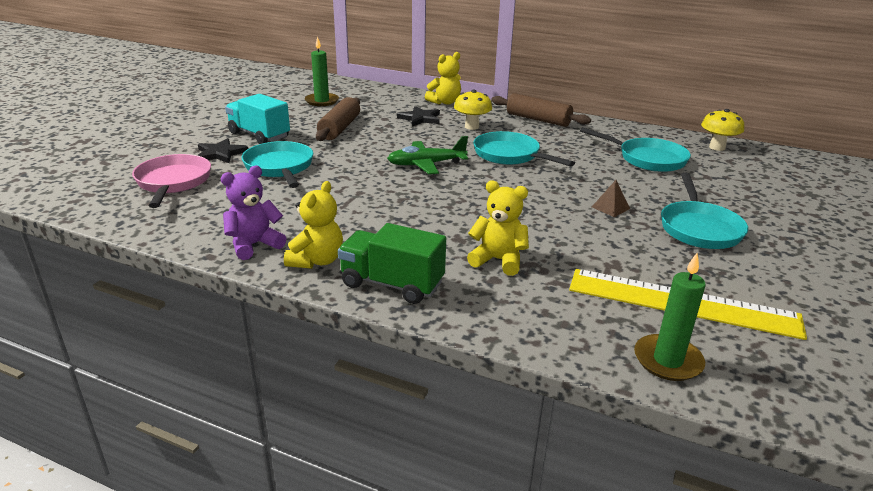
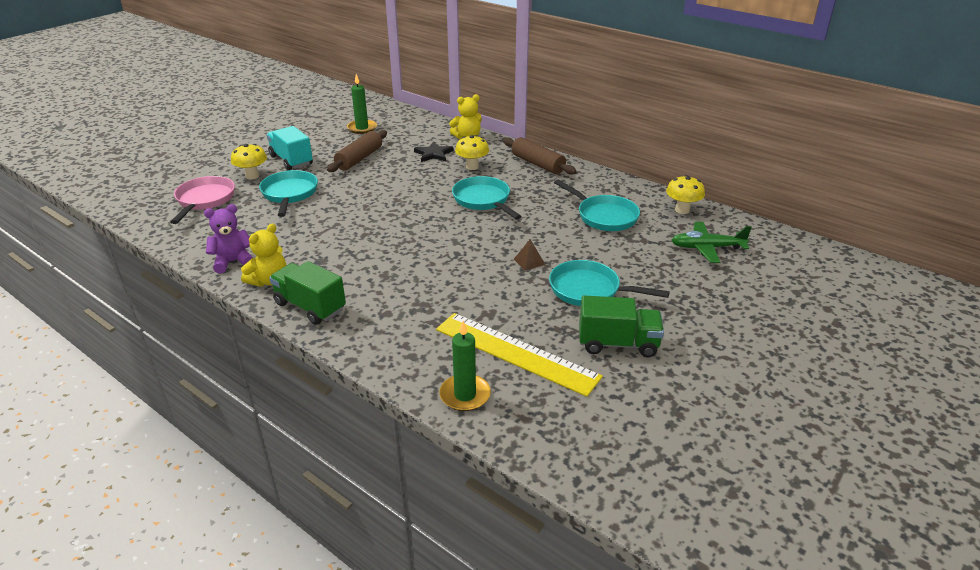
camera: 15 degrees right, 5 degrees up
black star [197,138,248,163] -> yellow mushroom [231,144,267,179]
green plane [387,136,468,174] -> green plane moved to [671,222,752,263]
yellow teddy bear [467,180,529,276] -> none
turquoise pan [661,172,748,249] -> turquoise pan turned 90 degrees clockwise [549,260,670,306]
none -> green truck [579,296,664,358]

